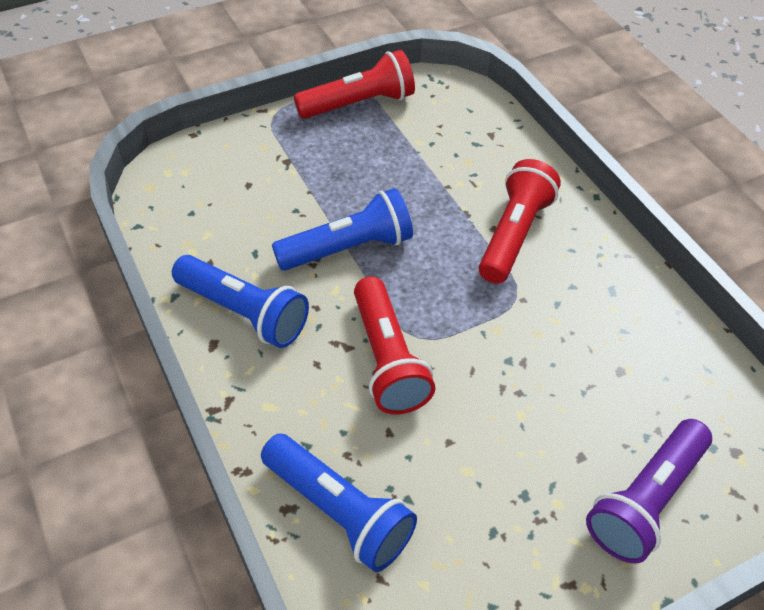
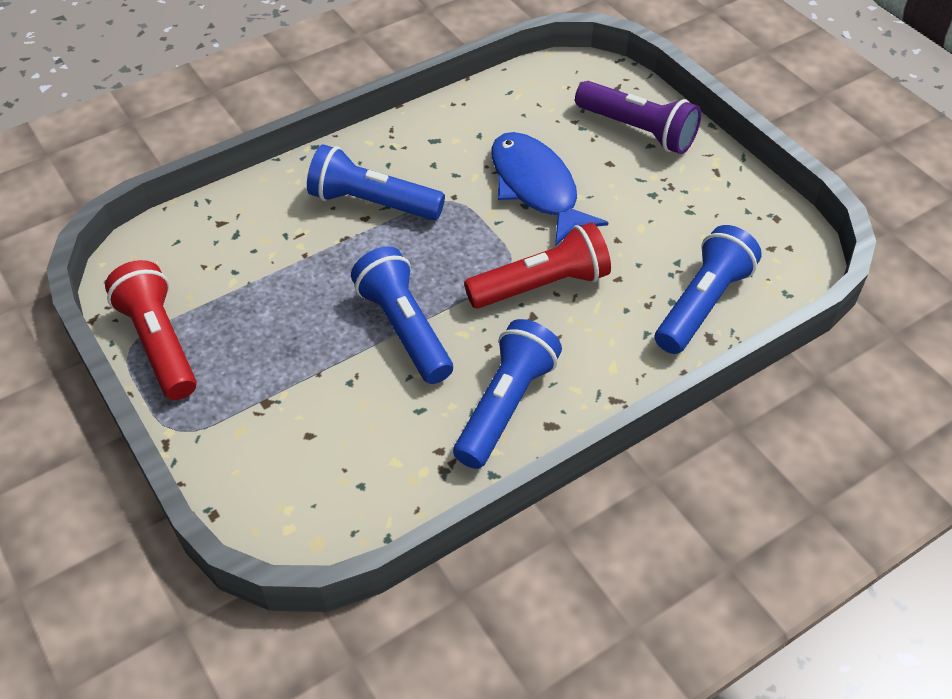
camera: 95 degrees left, 0 degrees up
red flashlight [479,159,561,284] -> blue flashlight [307,144,445,220]
none -> blue fish [491,132,608,246]

